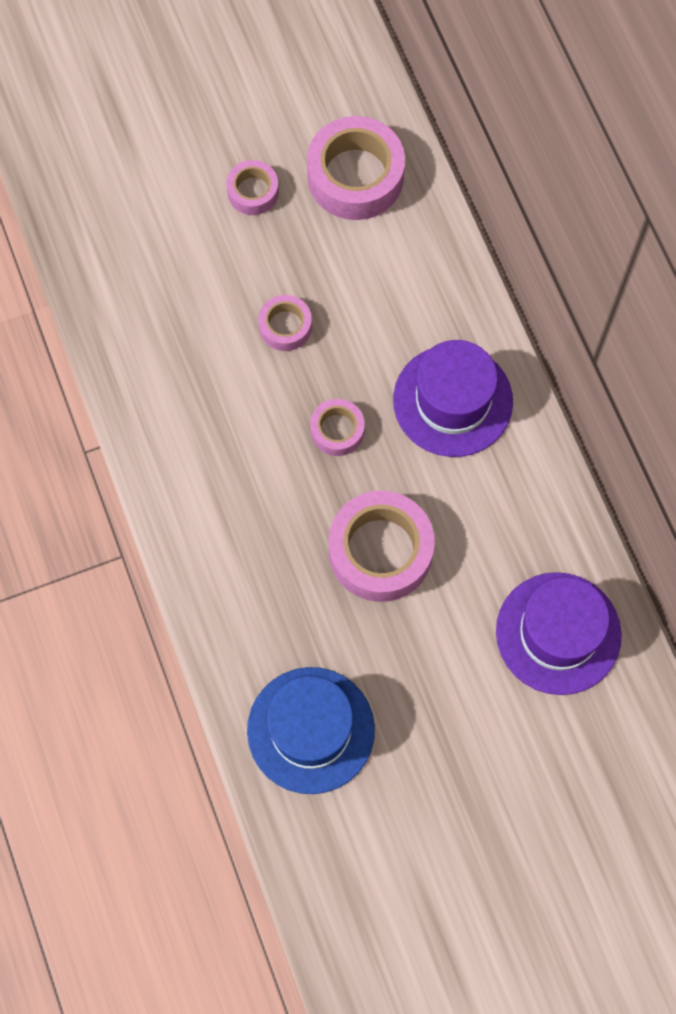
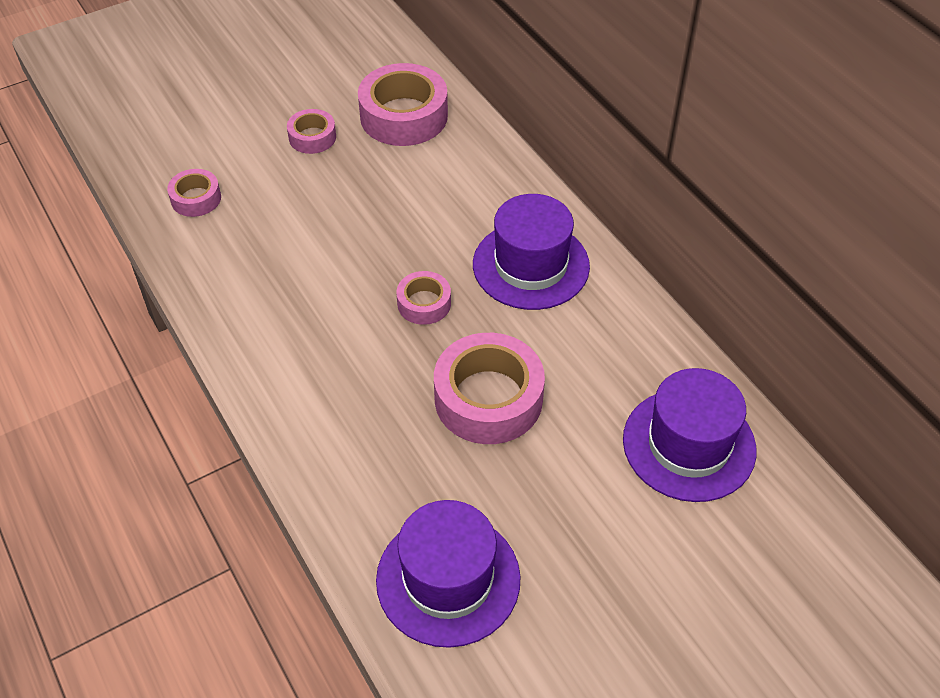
camera: 10 degrees left, 20 degrees down
blue hat [247,667,375,794] -> purple hat [376,500,521,648]
pink tape [258,295,312,351] -> pink tape moved to [167,169,221,217]

